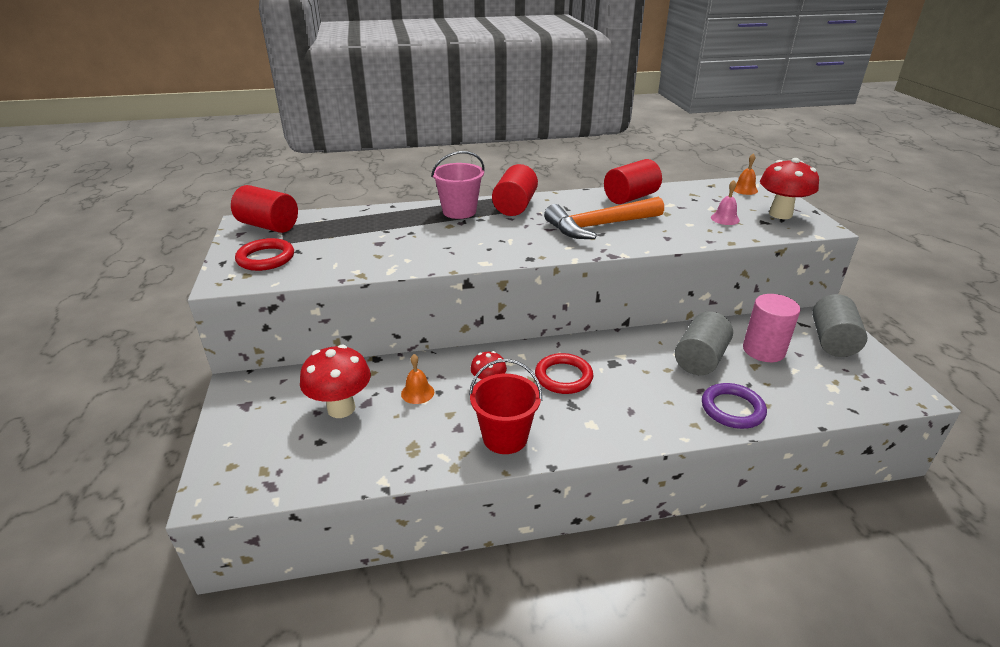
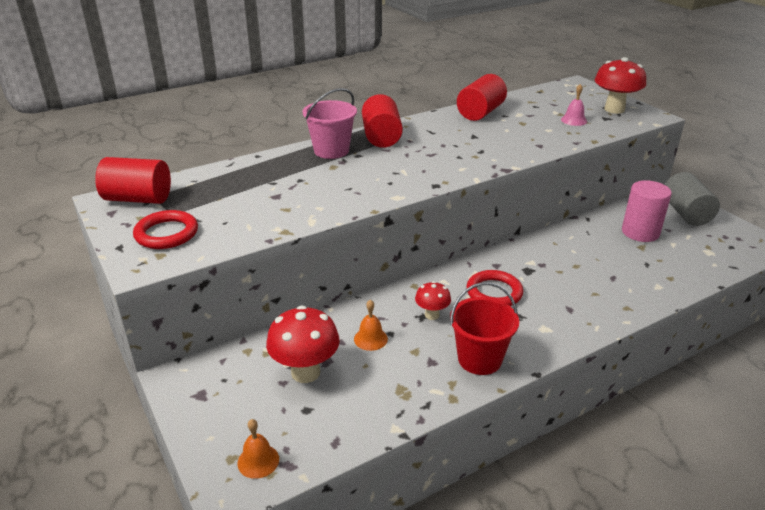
camera: 20 degrees left, 0 degrees up
orange hammer [544,197,664,239] -> none
grey cylinder [675,311,733,375] -> none
purple ring [702,383,767,429] -> none
orange bell [734,153,758,195] -> orange bell moved to [238,419,279,479]

